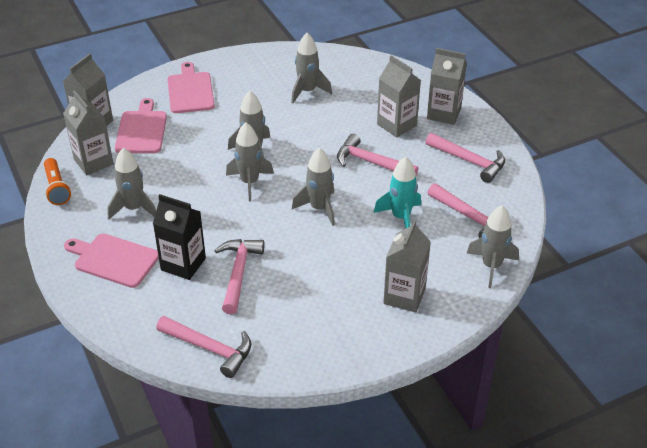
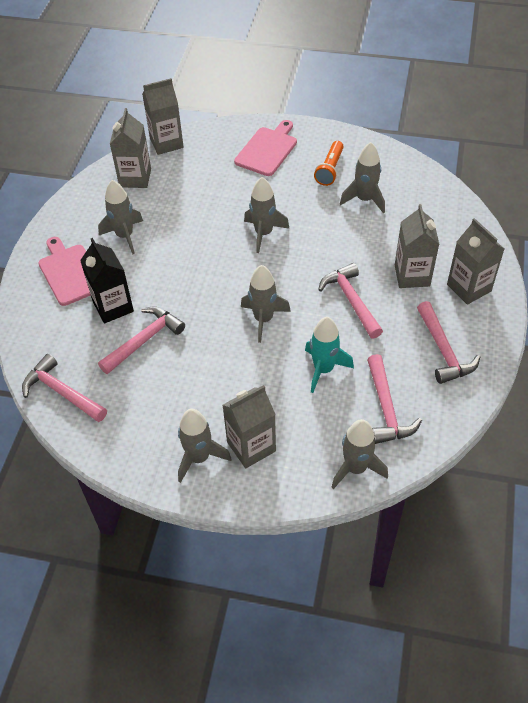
camera: 40 degrees right, 10 degrees up
orange flashlight [44,158,71,205] -> orange flashlight moved to [314,141,344,186]
pink cutting board [115,98,167,153] -> none
pink hammer [156,316,251,378] -> pink hammer turned 150 degrees clockwise [22,354,107,422]
grey rocket [226,122,274,201] -> grey rocket moved to [178,409,231,483]

